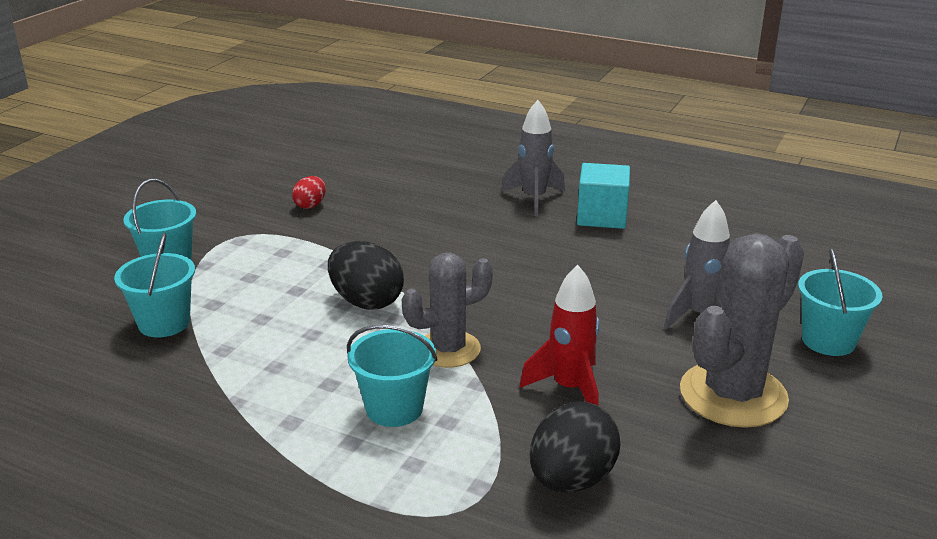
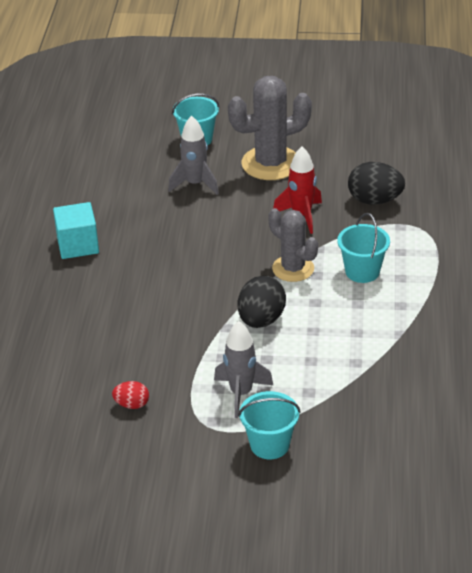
camera: 110 degrees left, 10 degrees up
turquoise bucket [114,233,195,337] -> none
grey rocket [501,100,565,216] -> grey rocket moved to [214,321,273,418]
grey cactus [680,234,804,428] -> grey cactus turned 45 degrees counterclockwise [228,76,312,180]

